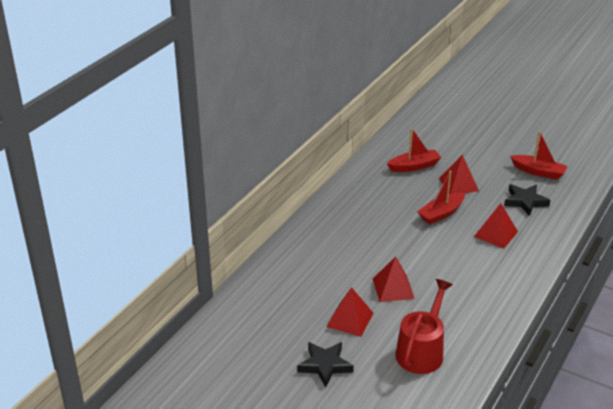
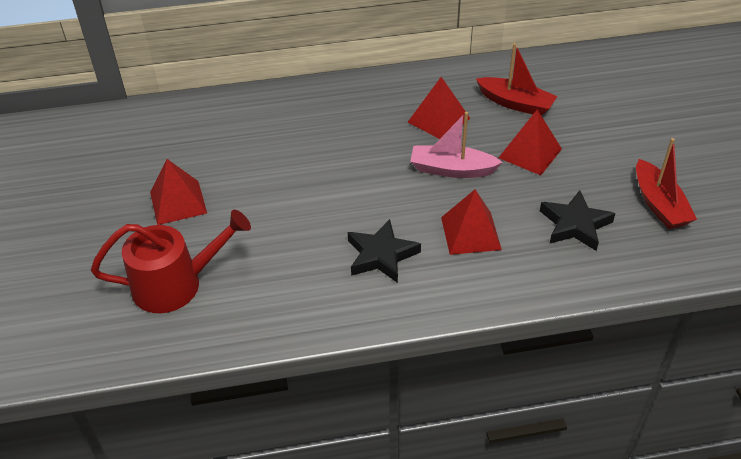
camera: 50 degrees right, 10 degrees up
black star [297,342,354,387] -> black star moved to [348,219,421,283]
red pyramid [373,256,415,302] -> red pyramid moved to [408,77,470,139]
red boat [417,171,465,224] -> pink boat [410,112,503,178]

